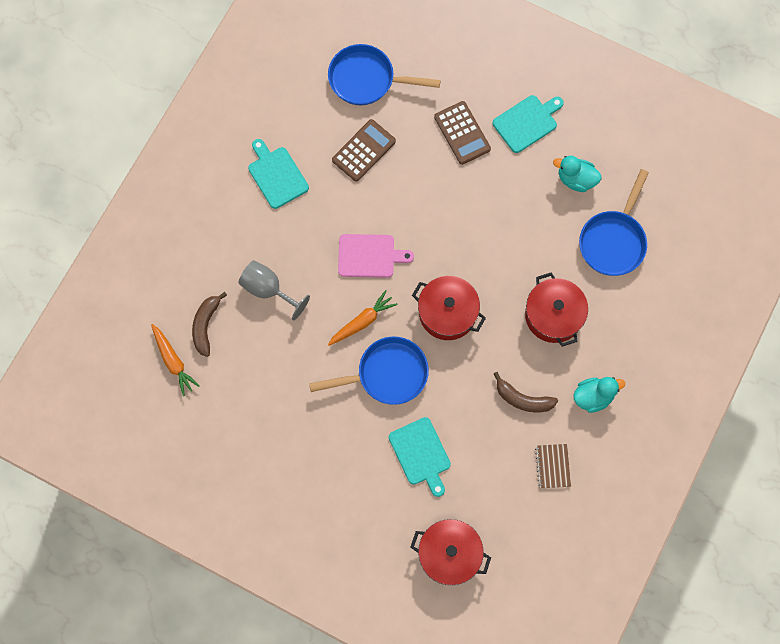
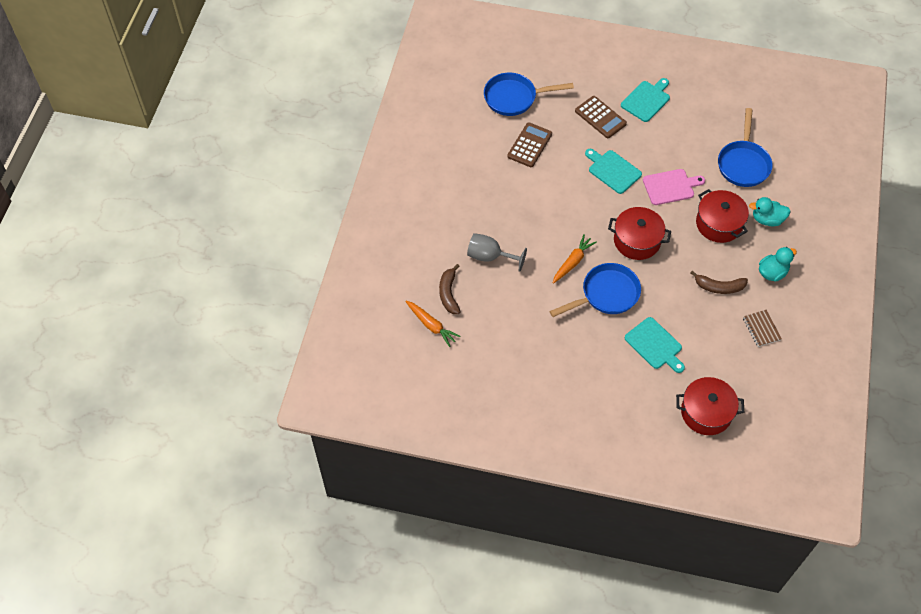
camera: 15 degrees left, 15 degrees down
turquoise cutting board [248,139,309,209] -> turquoise cutting board moved to [585,149,642,194]
pink cutting board [338,234,414,278] -> pink cutting board moved to [643,169,705,205]
turquoise duck [553,156,601,192] -> turquoise duck moved to [749,197,791,226]

